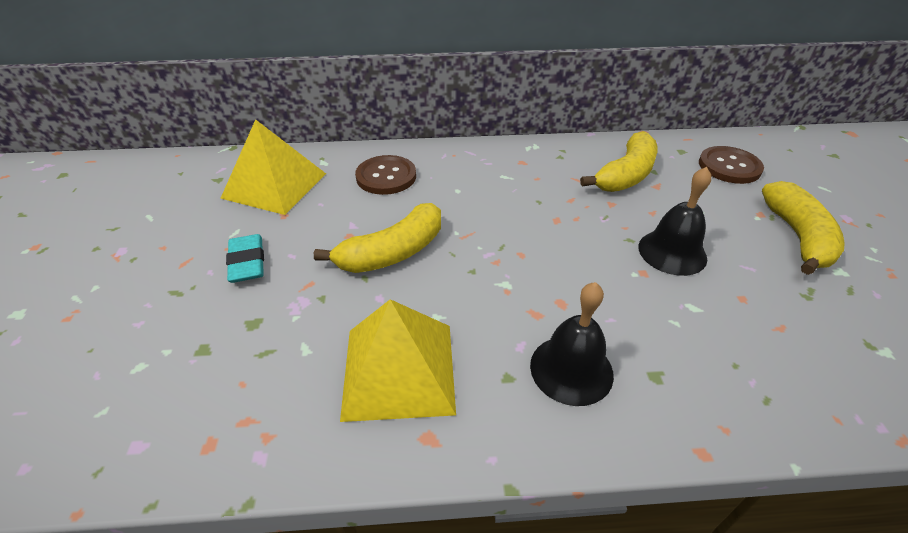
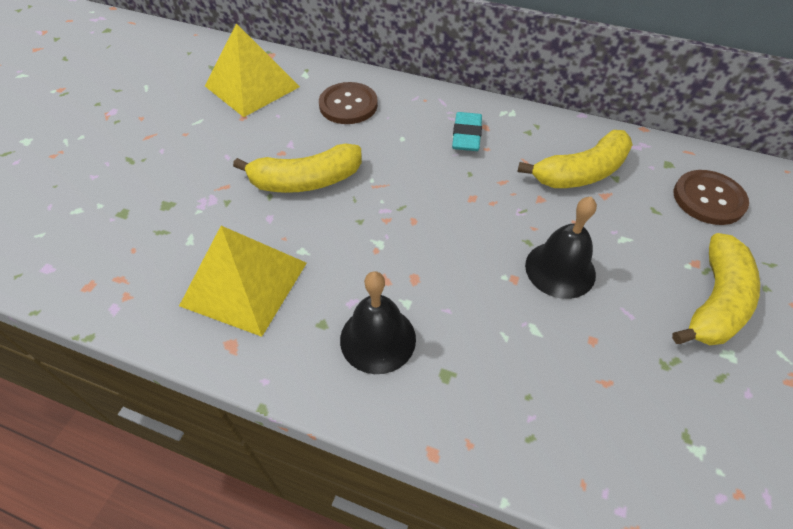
camera: 25 degrees right, 10 degrees up
turquoise eraser [226,234,264,283] -> turquoise eraser moved to [452,112,482,151]

